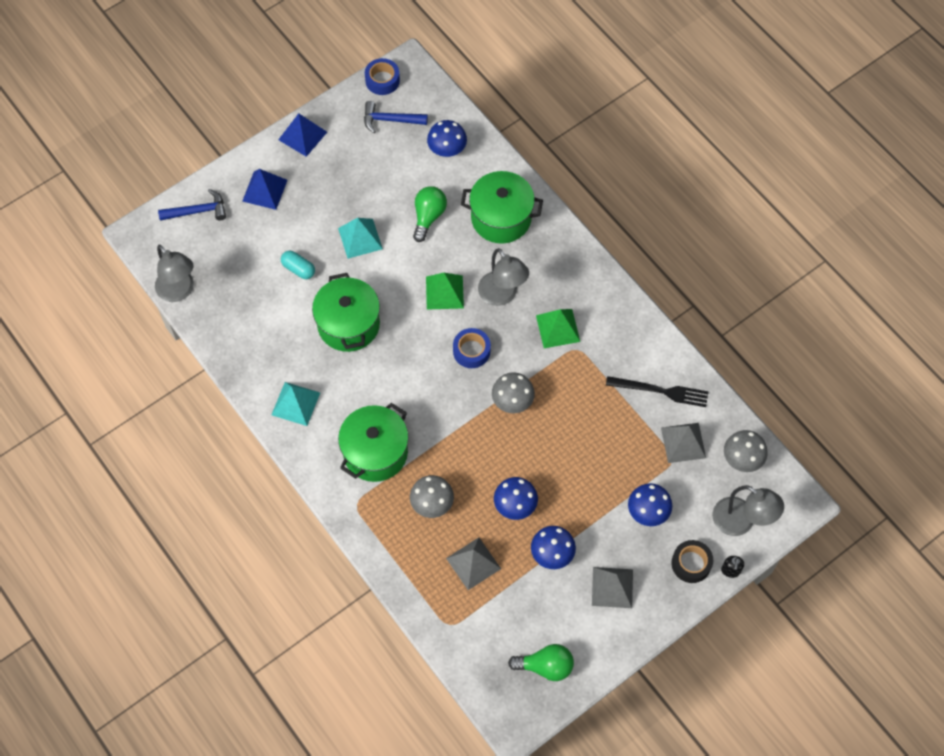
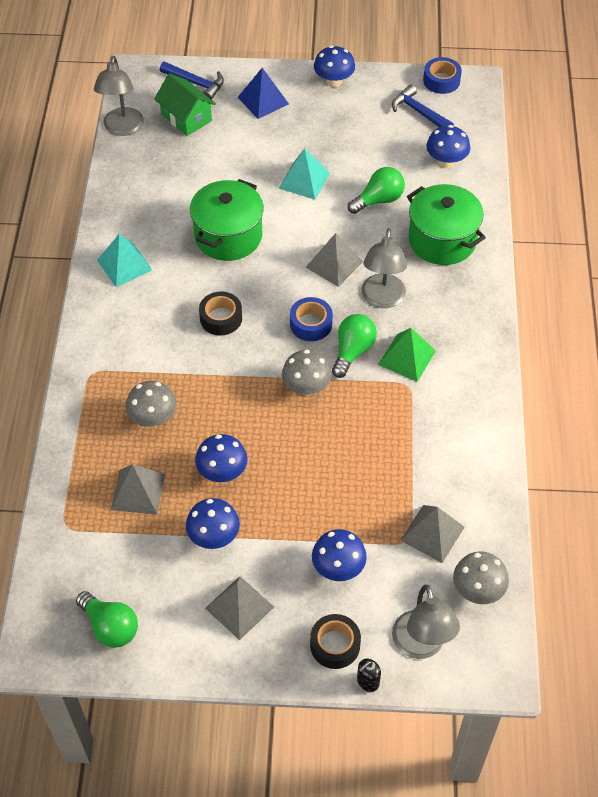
camera: 40 degrees right, 10 degrees down
blue pyramid [278,113,327,157] -> blue mushroom [314,46,355,87]
turquoise capsule [281,251,315,279] -> none
green pot [338,403,409,482] -> none
green pyramid [426,273,464,310] -> grey pyramid [306,233,363,287]
black fork [606,376,708,407] -> none
none -> green house [154,73,216,136]
none -> black tape [199,291,242,335]
none -> green light bulb [332,314,377,378]

